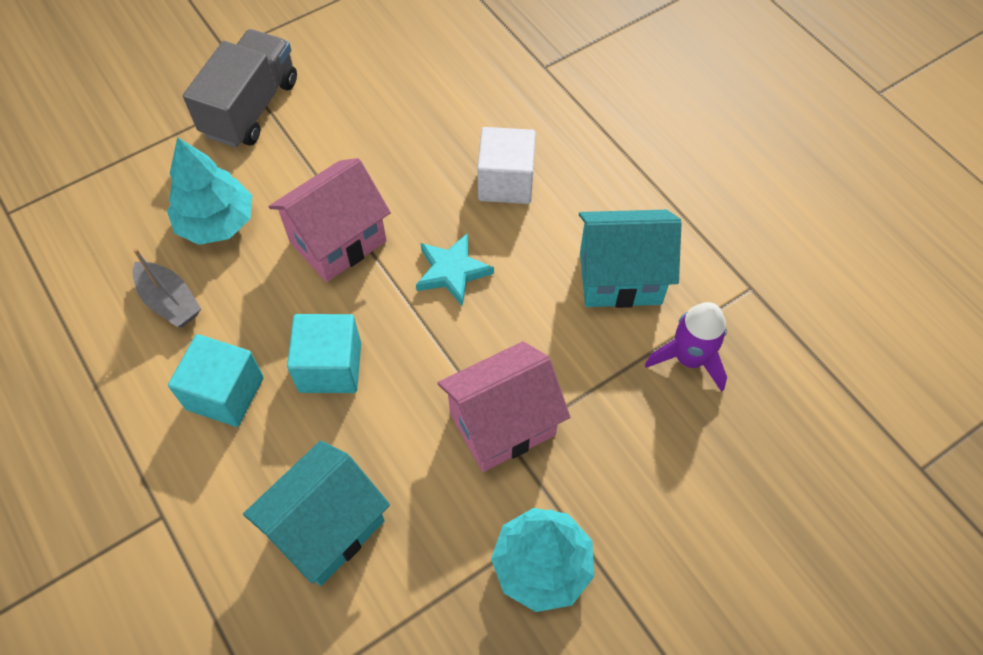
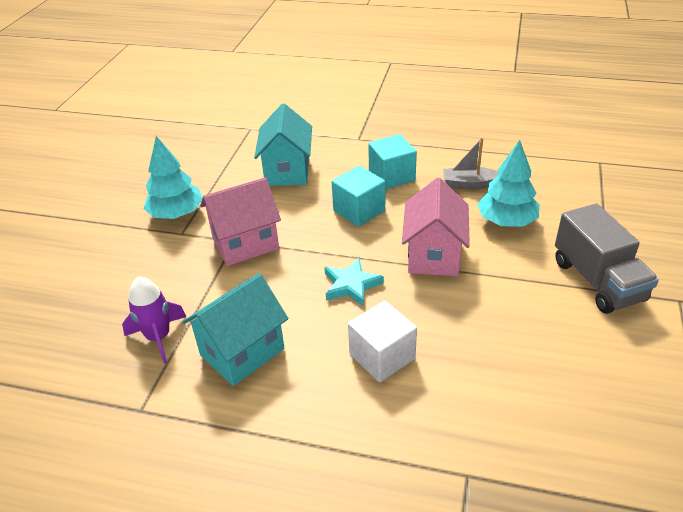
camera: 140 degrees right, 20 degrees down
pink house [438,341,570,472] -> pink house turned 45 degrees clockwise [200,177,281,266]

